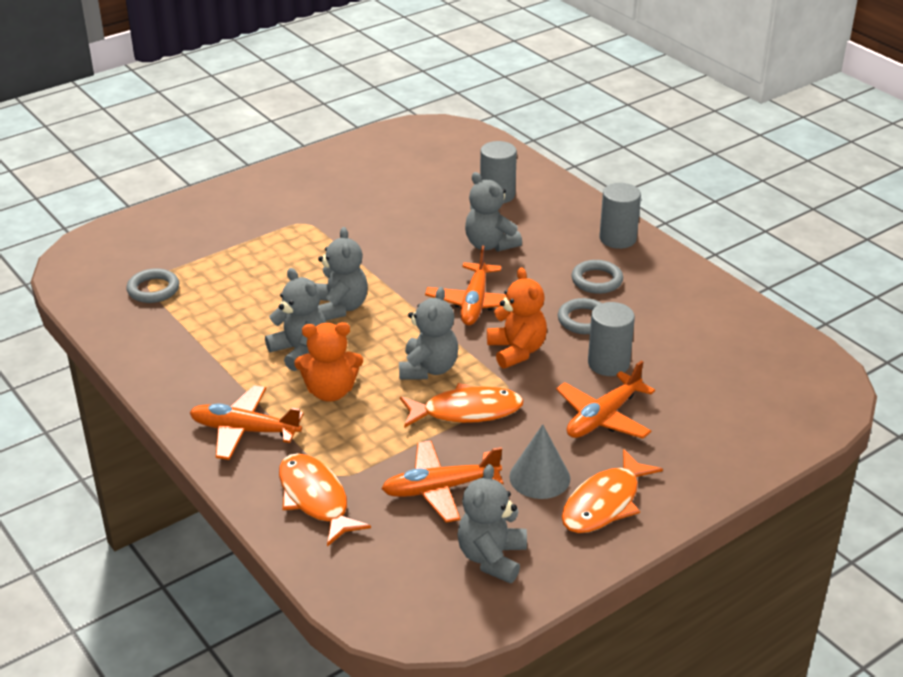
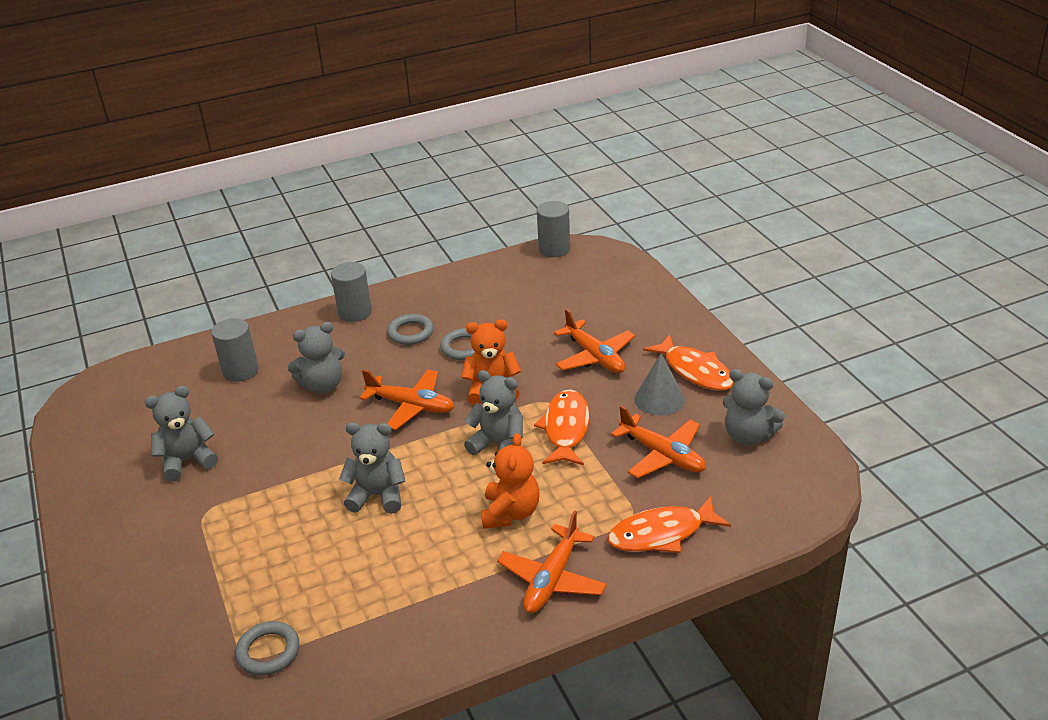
camera: 75 degrees left, 0 degrees up
grey teddy bear [265,268,326,371] -> grey teddy bear moved to [145,386,218,482]
orange plane [382,441,503,523] -> orange plane turned 45 degrees counterclockwise [611,406,706,478]
grey cylinder [588,302,635,376] -> grey cylinder moved to [537,201,570,257]

